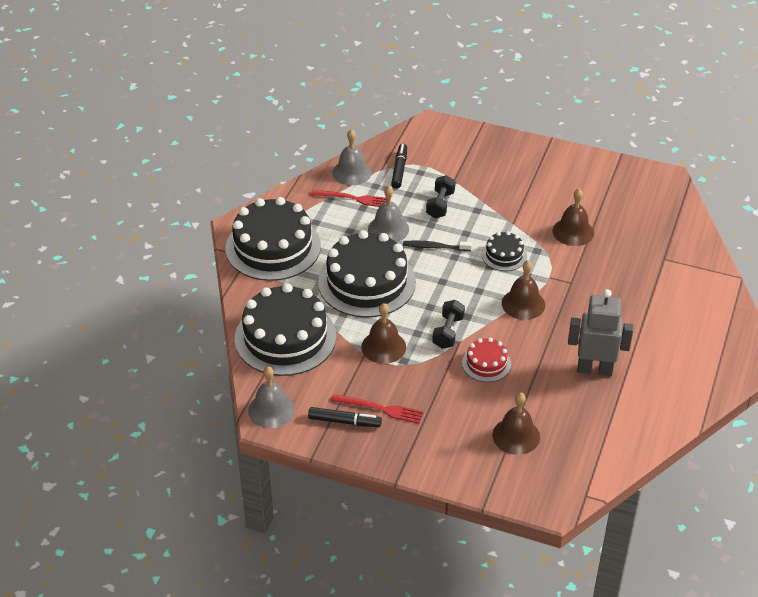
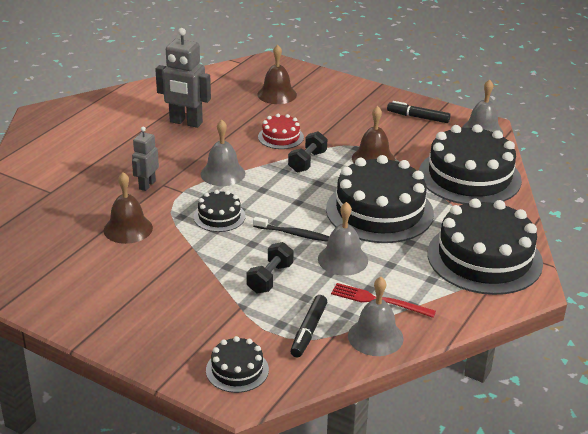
camera: 170 degrees left, 10 degrees down
red fork [331,394,424,424] -> none
brown bell [502,260,545,320] -> grey bell [201,119,245,186]
none -> grey robot [132,127,159,191]
none -> black cake [206,336,269,393]

